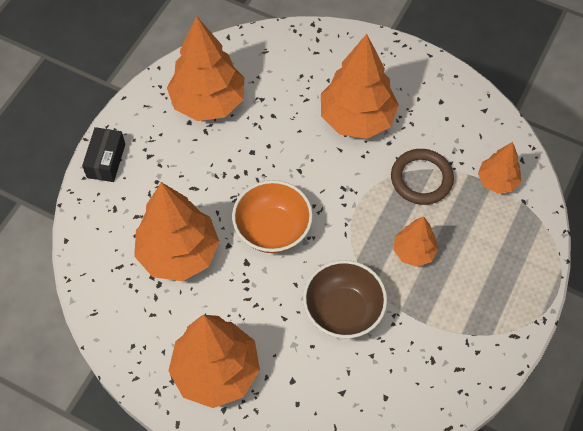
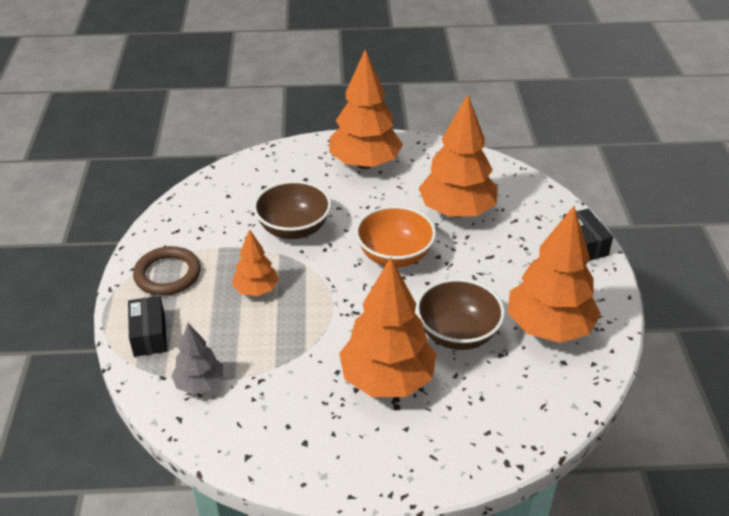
camera: 150 degrees right, 20 degrees down
brown ring [391,149,454,205] -> brown ring moved to [133,246,201,295]
orange tree [478,142,521,194] -> grey tree [171,323,223,394]
none -> black box [128,296,167,357]
none -> brown bowl [416,278,505,350]

